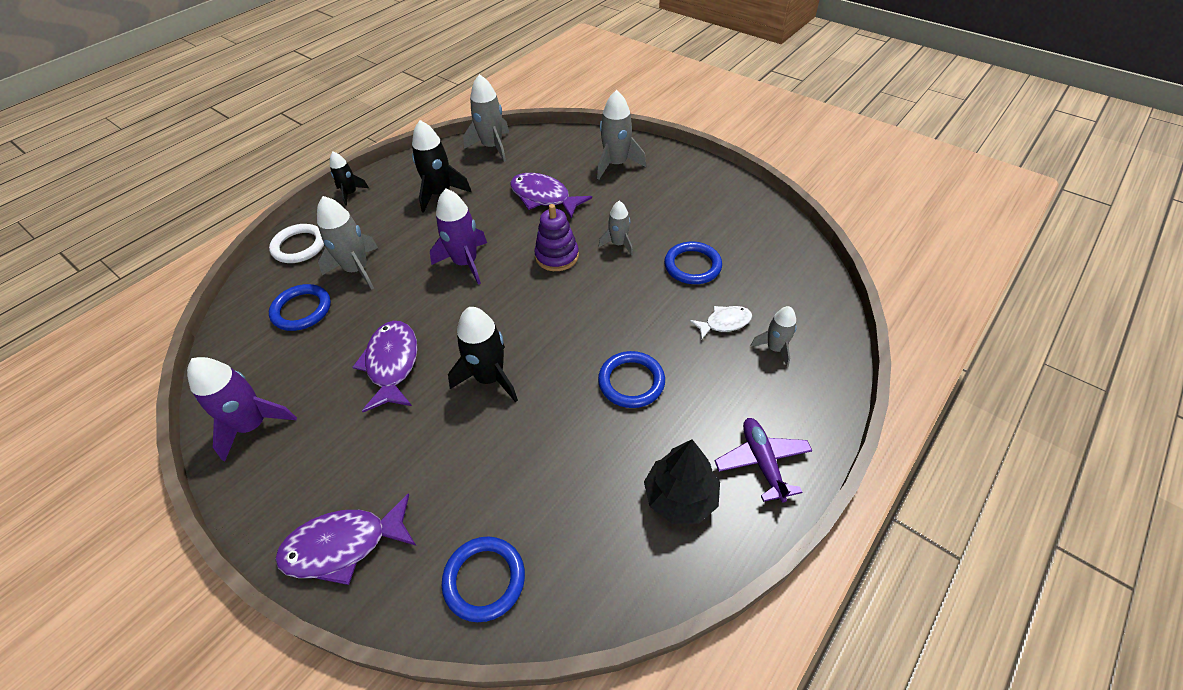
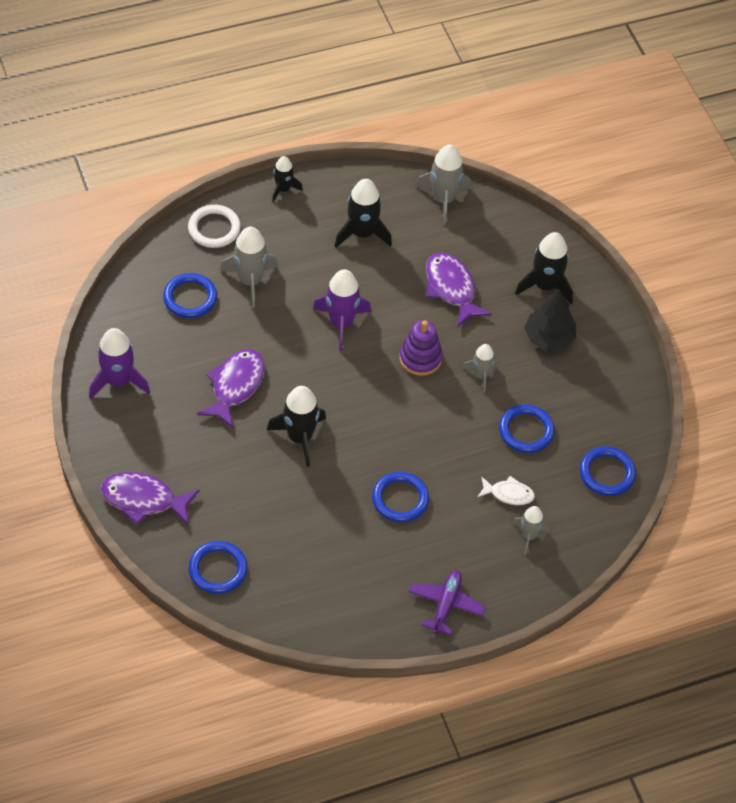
camera: 25 degrees right, 5 degrees up
grey rocket [597,90,646,179] -> black rocket [515,232,573,304]
black tree [644,439,720,524] -> black tree moved to [524,289,576,351]
none -> blue ring [580,446,636,496]

